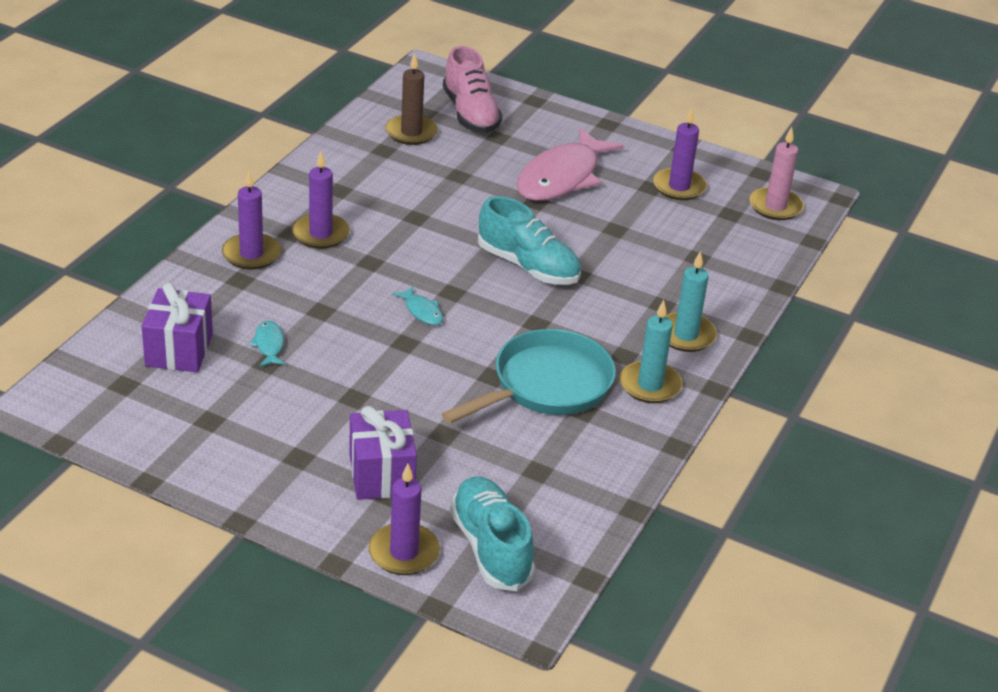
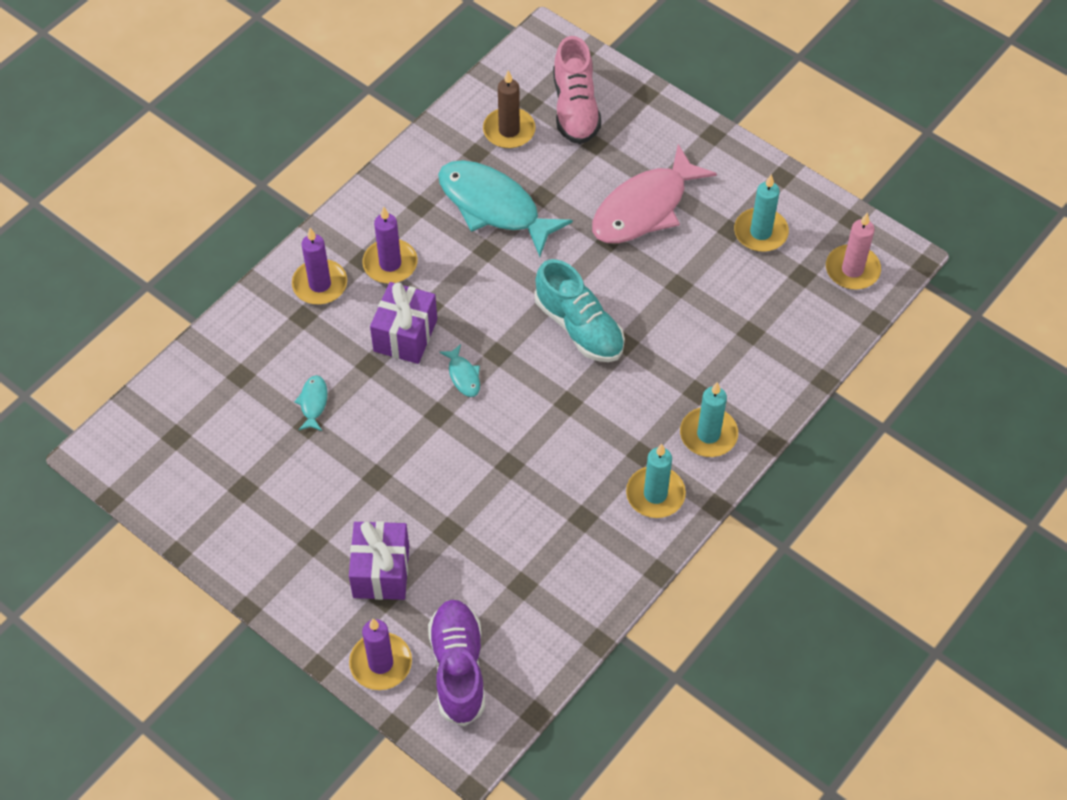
camera: 15 degrees right, 20 degrees up
purple gift [142,283,213,372] -> purple gift moved to [370,282,437,364]
turquoise pan [441,329,616,423] -> none
turquoise shoe [450,476,535,591] -> purple shoe [428,600,485,727]
purple candle [653,107,707,200] -> turquoise candle [734,174,789,252]
none -> turquoise fish [438,160,573,257]

